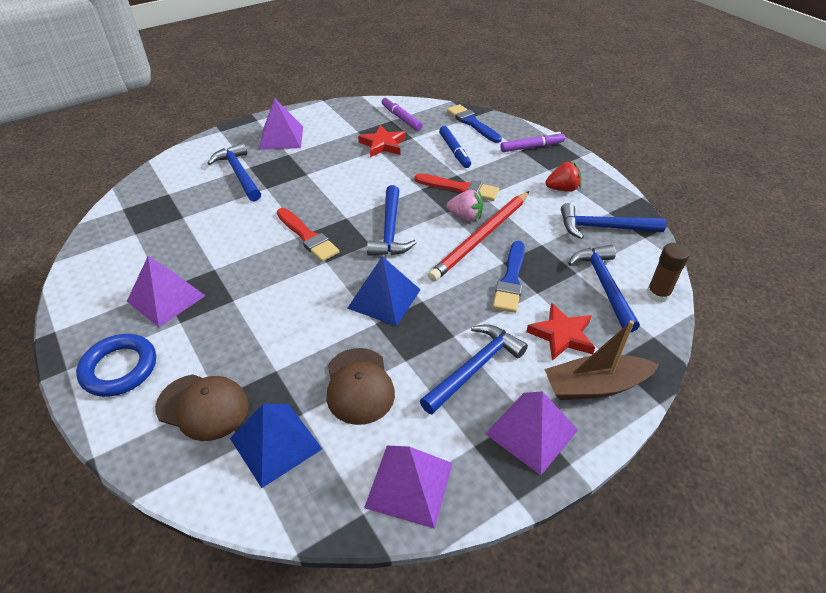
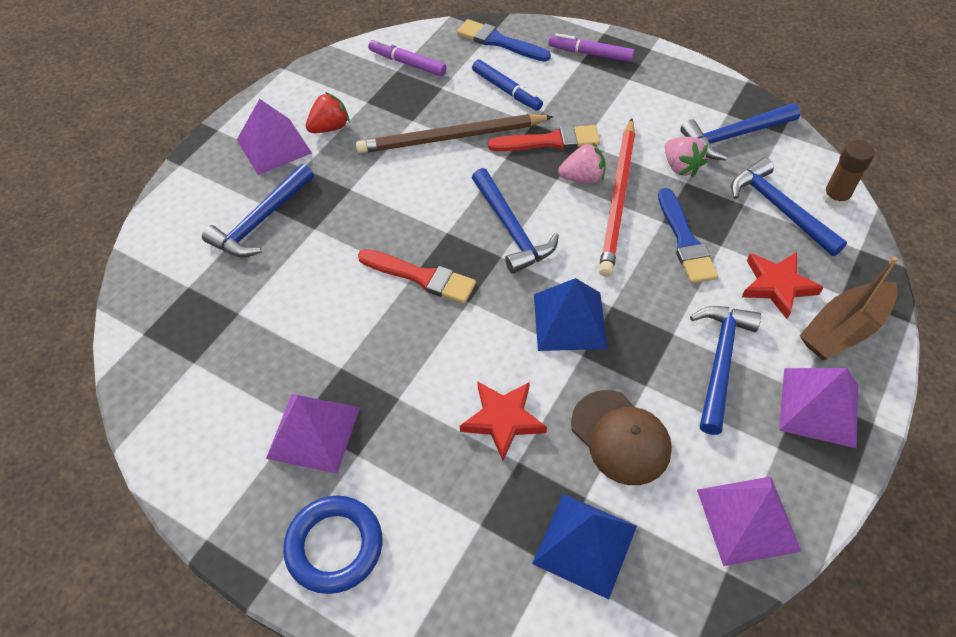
camera: 25 degrees left, 10 degrees up
brown cap [155,374,249,441] -> none
blue hammer [207,143,261,201] -> blue hammer turned 90 degrees counterclockwise [202,164,314,257]
red star [358,125,406,157] -> red star moved to [460,381,547,461]
purple marker [500,132,565,152] -> purple marker turned 120 degrees counterclockwise [548,33,635,62]
red strawberry [545,162,581,192] -> red strawberry moved to [306,92,350,133]
none -> brown pencil [356,114,553,153]
none -> pink strawberry [665,137,708,177]

